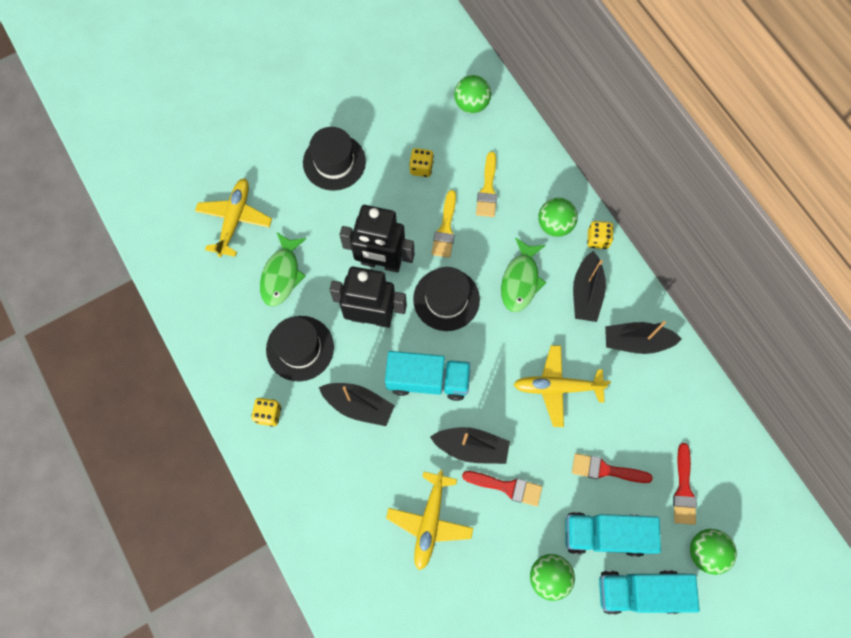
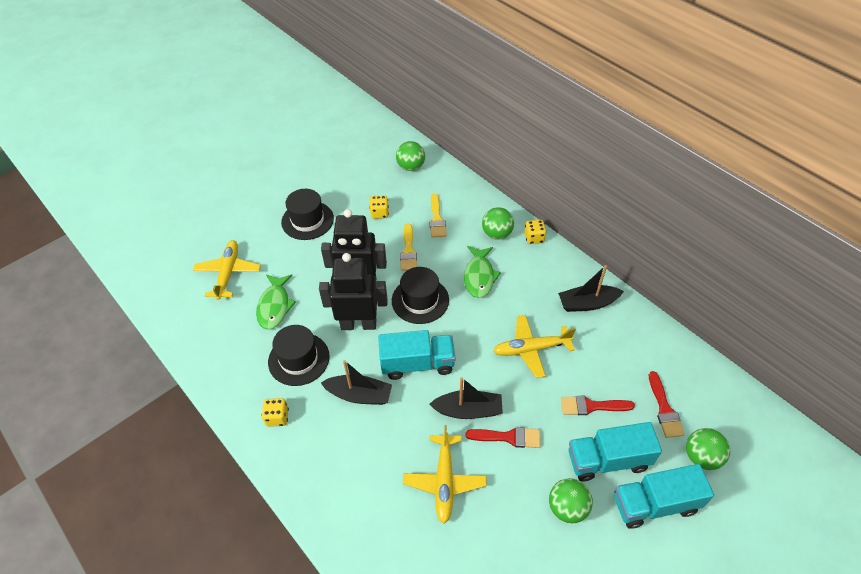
camera: 10 degrees left, 20 degrees down
black boat [573,251,606,322] -> none

